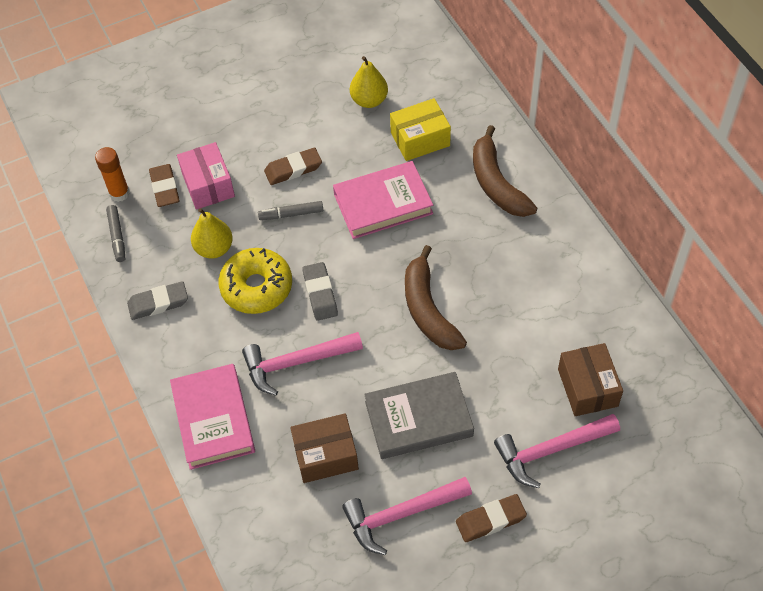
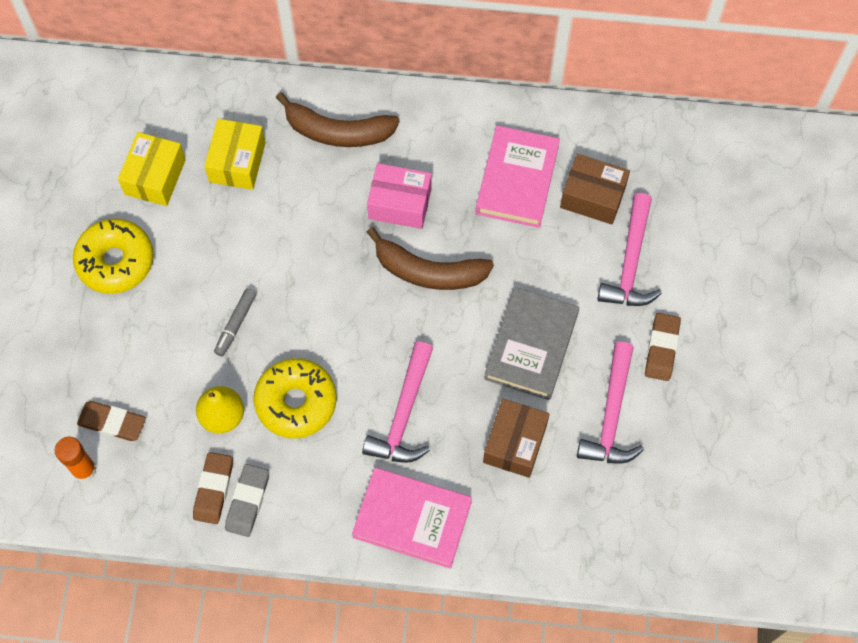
camera: 60 degrees left, 10 degrees up
grey marker [106,205,125,262] -> none
pink box [177,142,235,210] -> pink box moved to [367,163,432,229]
brown eraser [264,147,322,185] -> brown eraser moved to [193,452,233,524]
grey eraser [303,262,338,321] -> none
pink book [333,161,433,239] -> pink book moved to [476,125,560,228]
yellow pear [350,56,388,108] -> yellow box [118,132,186,206]
none -> yellow donut [73,219,154,294]

